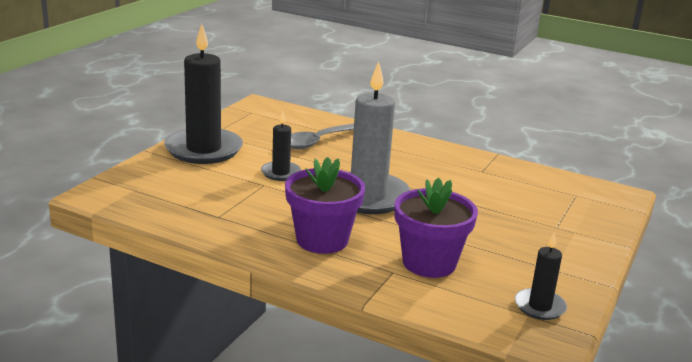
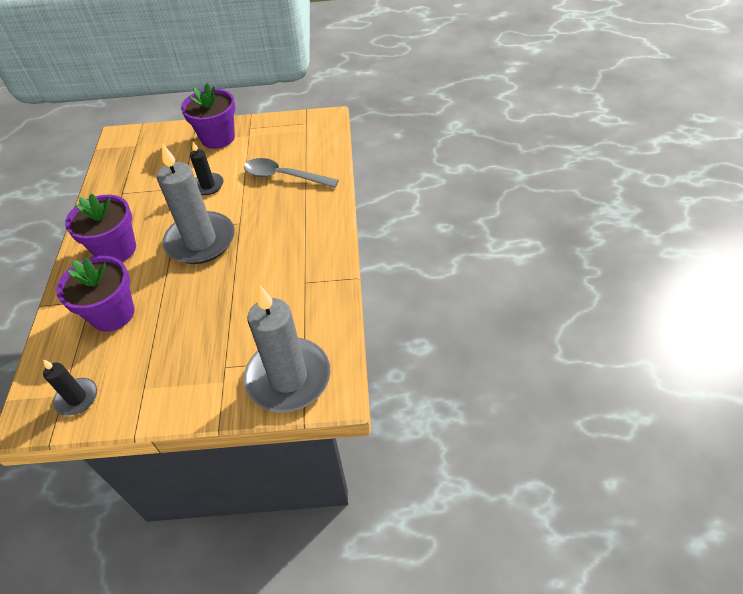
camera: 65 degrees right, 25 degrees up
black candle [164,24,243,164] -> purple flower pot [181,83,235,149]
none -> grey candle [244,286,331,412]

